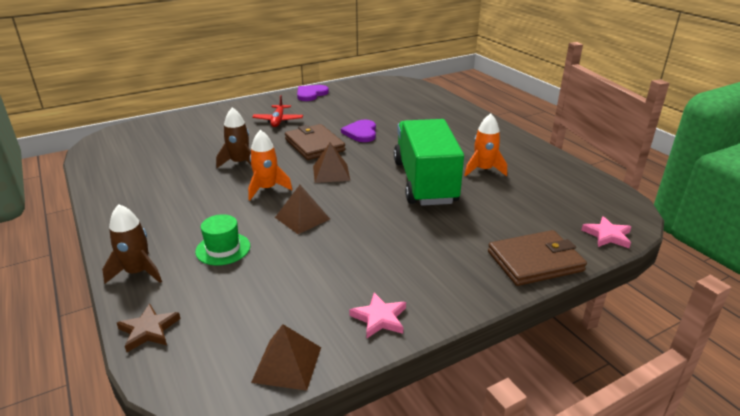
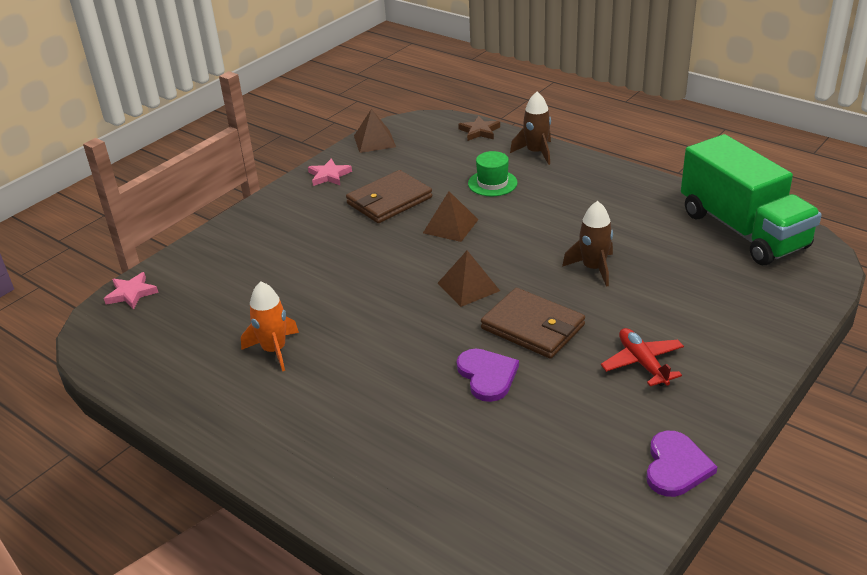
camera: 160 degrees right, 5 degrees up
orange rocket [248,130,292,200] -> none
green truck [394,119,464,206] -> green truck moved to [681,134,822,265]
brown wallet [488,230,587,286] -> brown wallet moved to [346,170,432,223]

